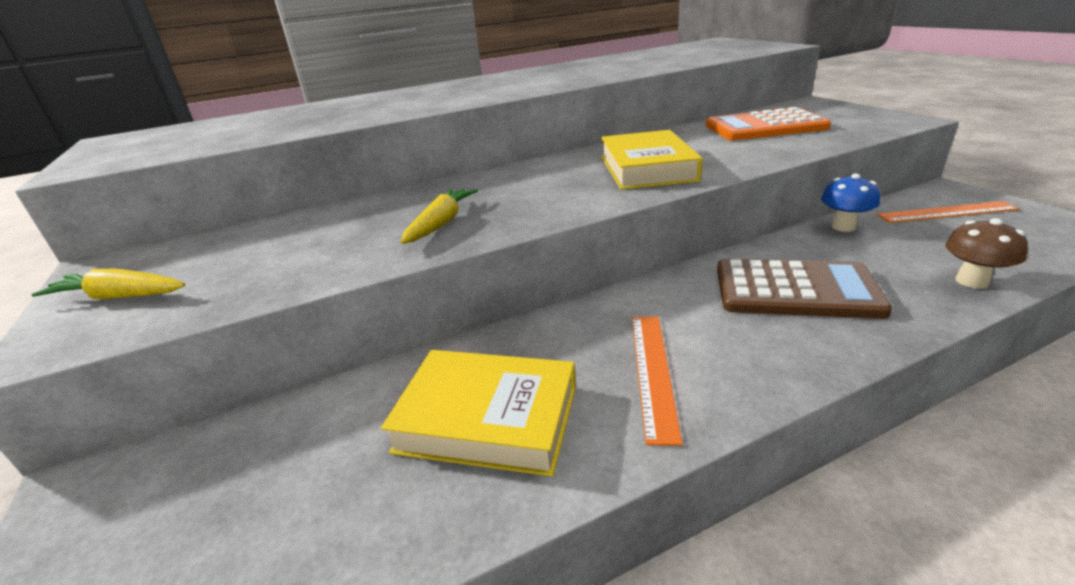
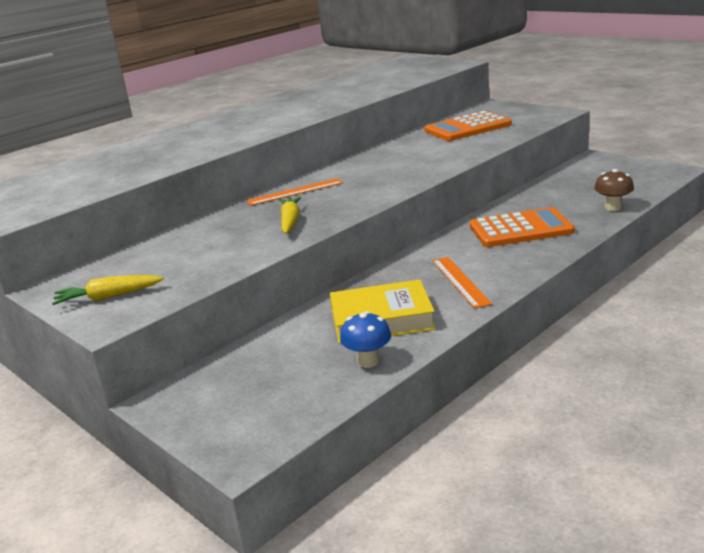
camera: 20 degrees left, 5 degrees down
yellow book [601,130,702,190] -> none
brown calculator [717,259,892,319] -> orange calculator [470,207,575,247]
blue mushroom [821,174,880,232] -> blue mushroom moved to [340,311,391,368]
orange ruler [877,201,1020,223] -> orange ruler moved to [246,178,343,206]

